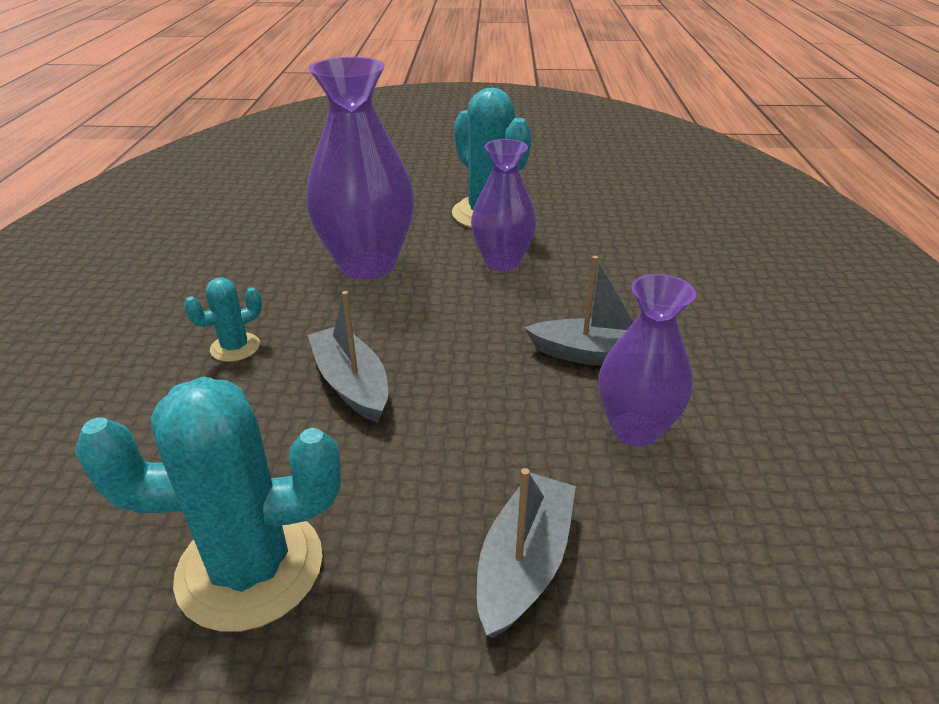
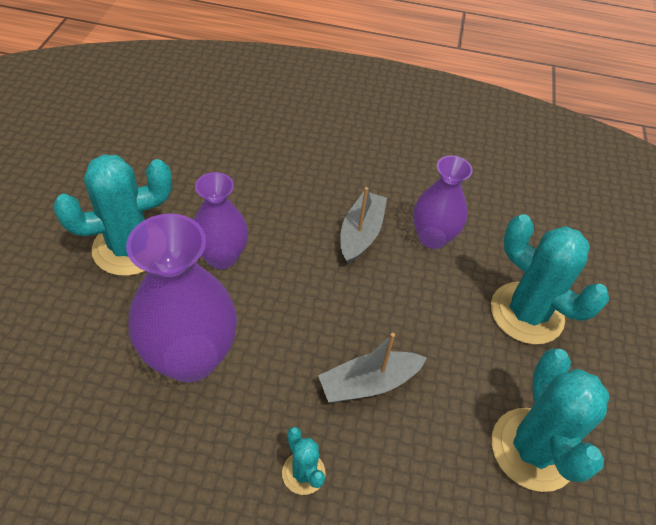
camera: 85 degrees left, 15 degrees up
grey boat [477,468,576,638] -> turquoise cactus [491,214,609,345]

